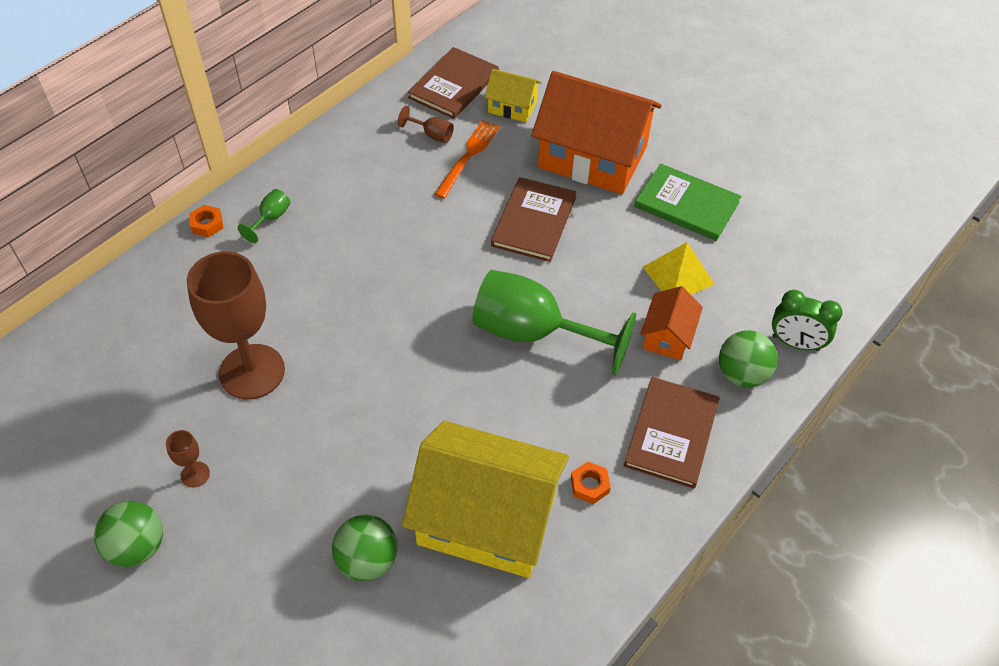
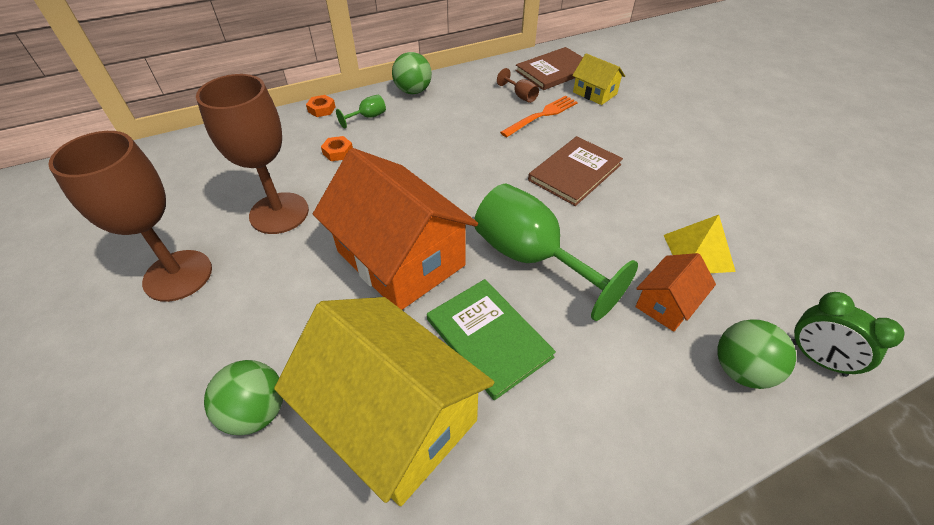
camera: 25 degrees right, 5 degrees down
green ball [94,501,163,567] -> green ball moved to [392,52,432,94]
brown goblet [166,430,210,487] -> brown goblet [48,131,212,302], size x2.45
orange house [531,71,662,194] -> orange house moved to [313,148,478,310]
orange nut [571,461,611,504] -> orange nut moved to [321,136,353,161]
brown book [624,377,719,489] -> none
green book [634,163,741,241] -> green book moved to [427,279,556,400]

